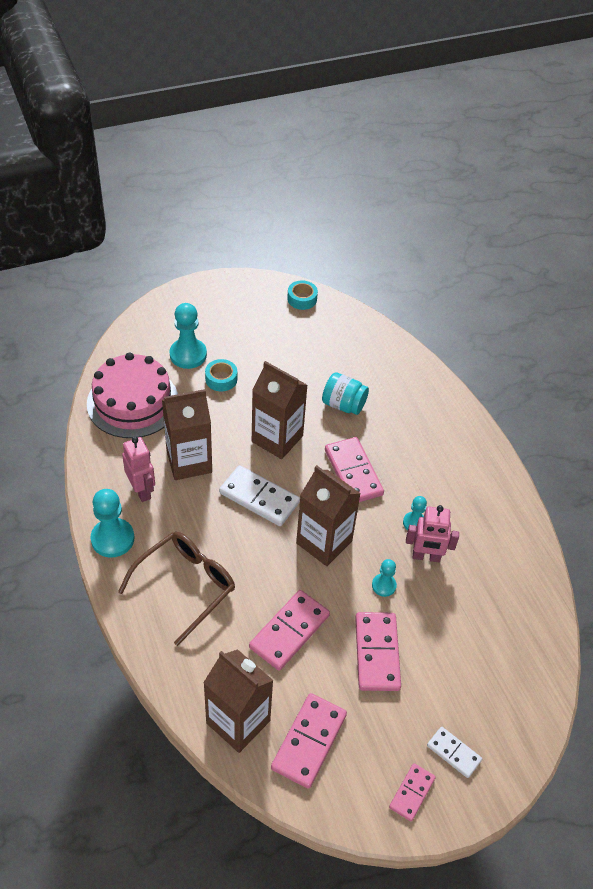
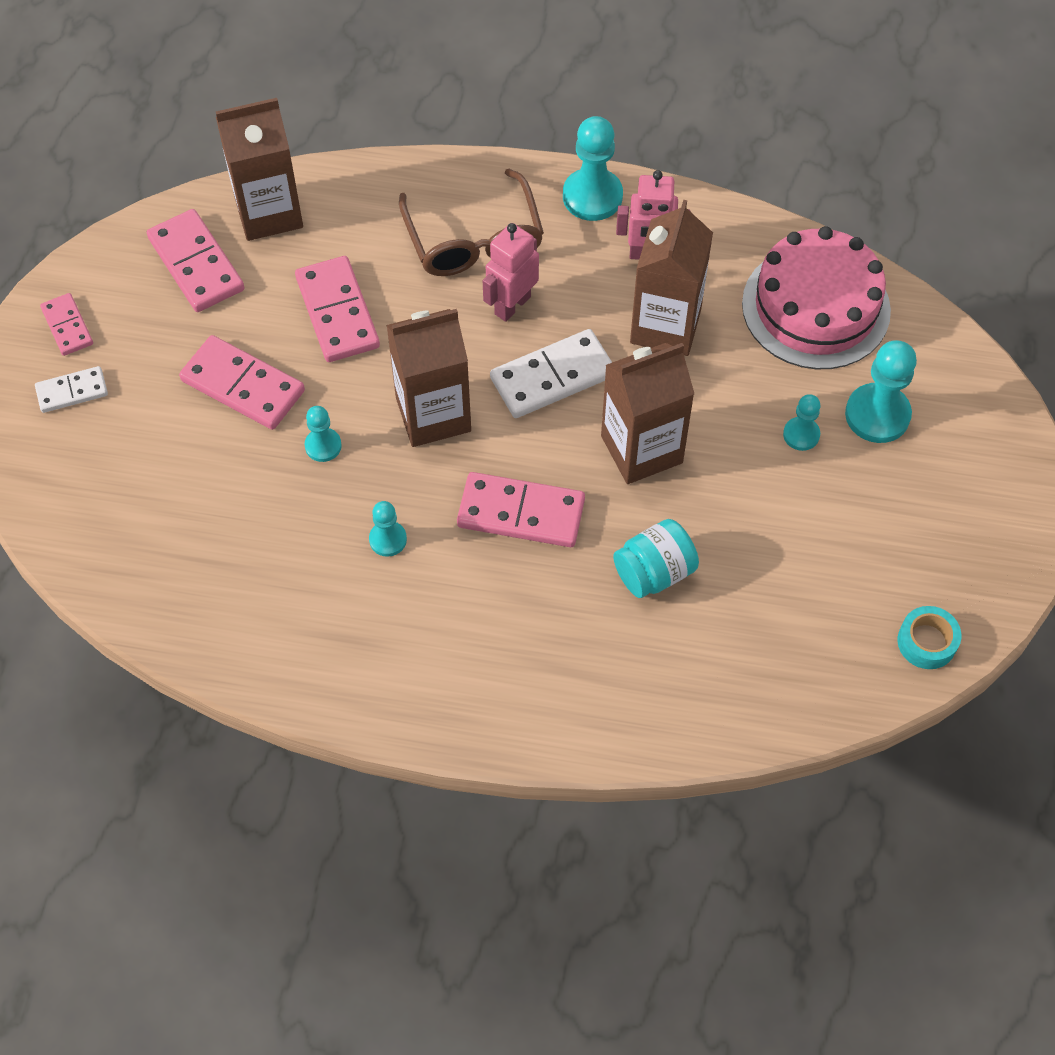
camera: 125 degrees right, 10 degrees up
turquoise tape [205,359,237,391] -> turquoise pawn [783,394,821,451]
pink robot [406,505,459,562] -> pink robot moved to [483,223,539,322]

